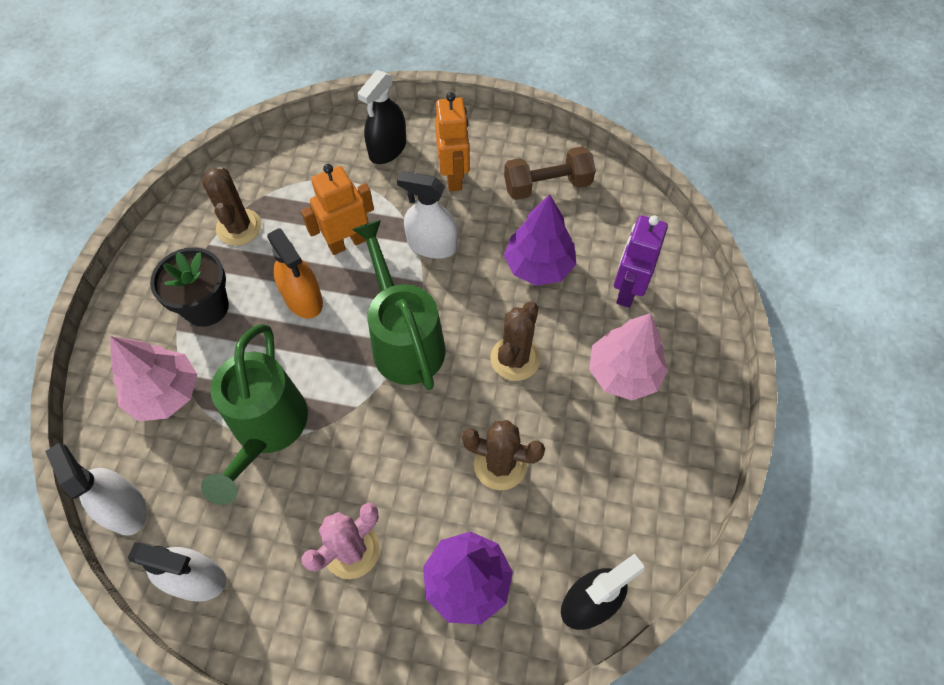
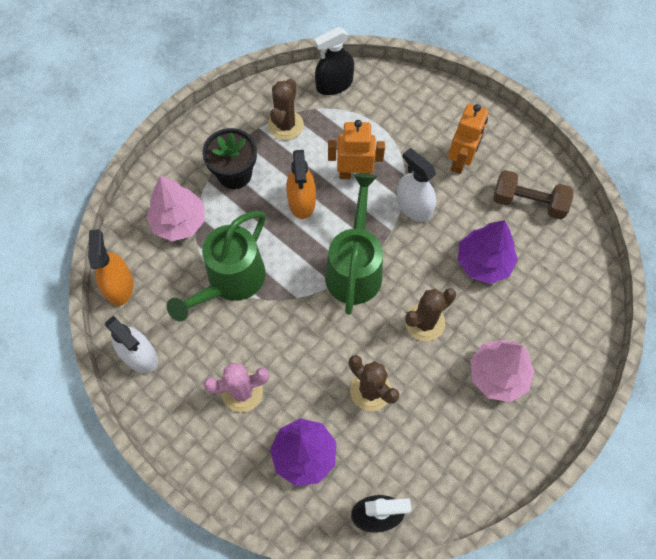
camera: 30 degrees right, 5 degrees up
white spray bottle [45,443,147,536] -> orange spray bottle [88,229,133,306]
black spray bottle [357,70,406,164] -> black spray bottle moved to [314,27,354,95]
purple robot [614,215,668,308] -> none

